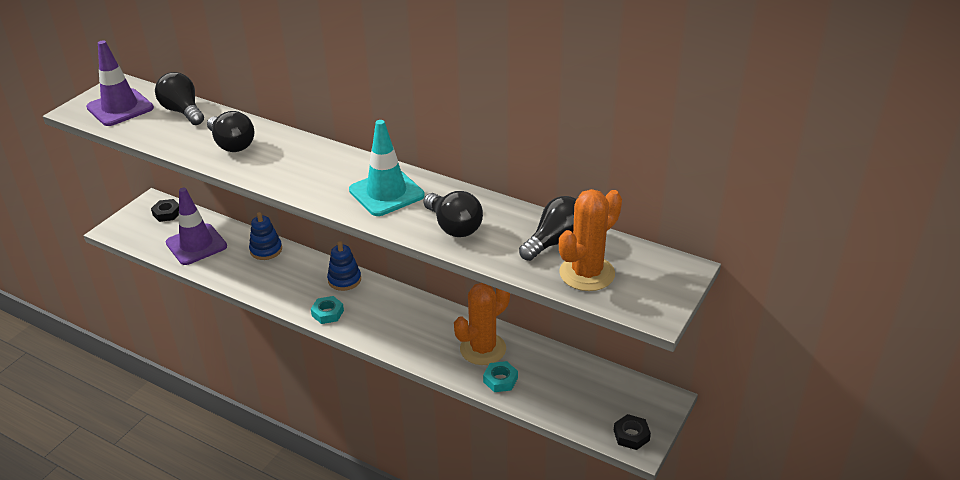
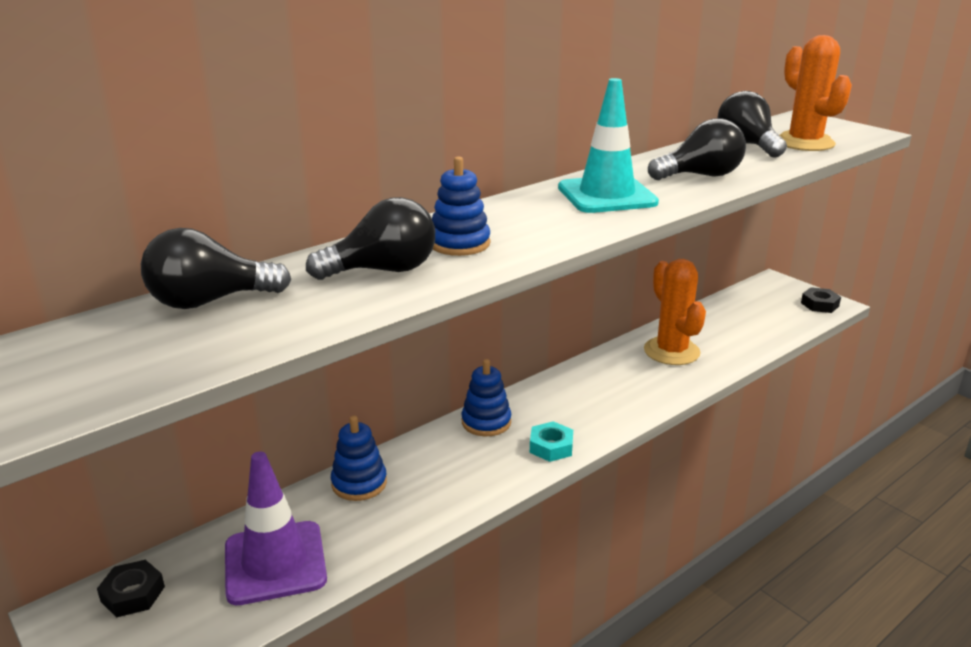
camera: 70 degrees left, 10 degrees down
purple traffic cone [86,40,154,126] -> none
turquoise nut [483,361,518,392] -> none
none -> blue stacking toy [432,156,490,256]

